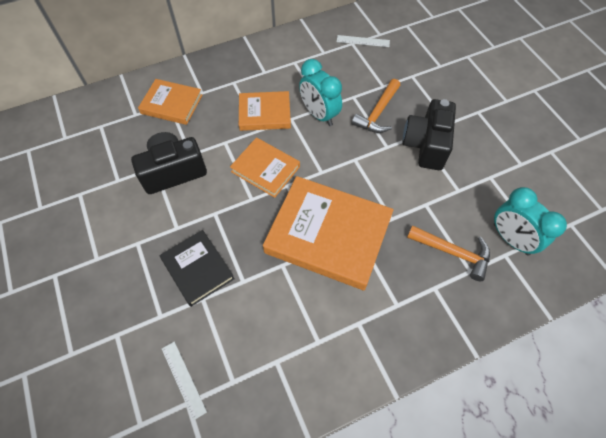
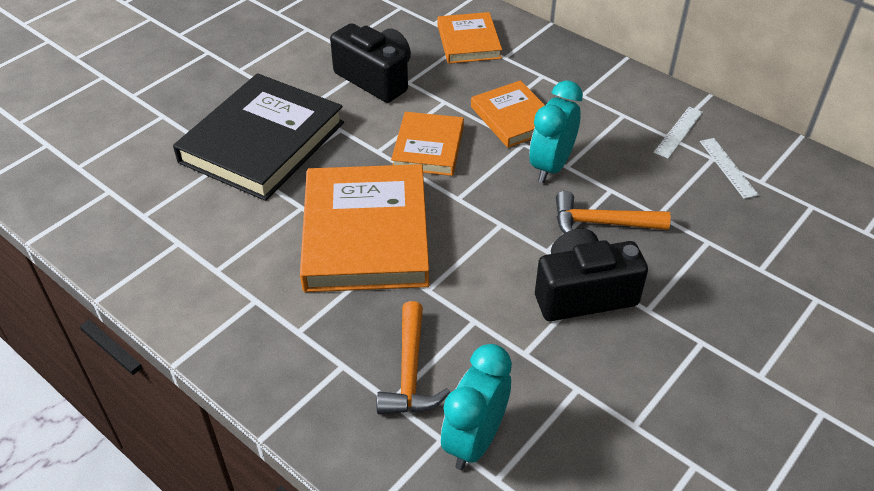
camera: 65 degrees right, 15 degrees down
black book [159,230,235,307] -> black book [173,73,344,201], size x1.78
white ruler [162,342,207,421] -> white ruler moved to [654,107,703,159]

